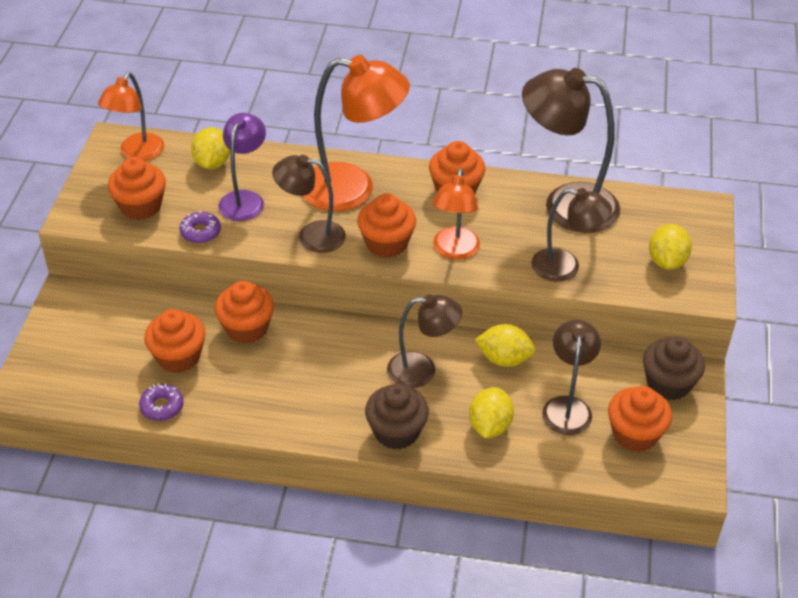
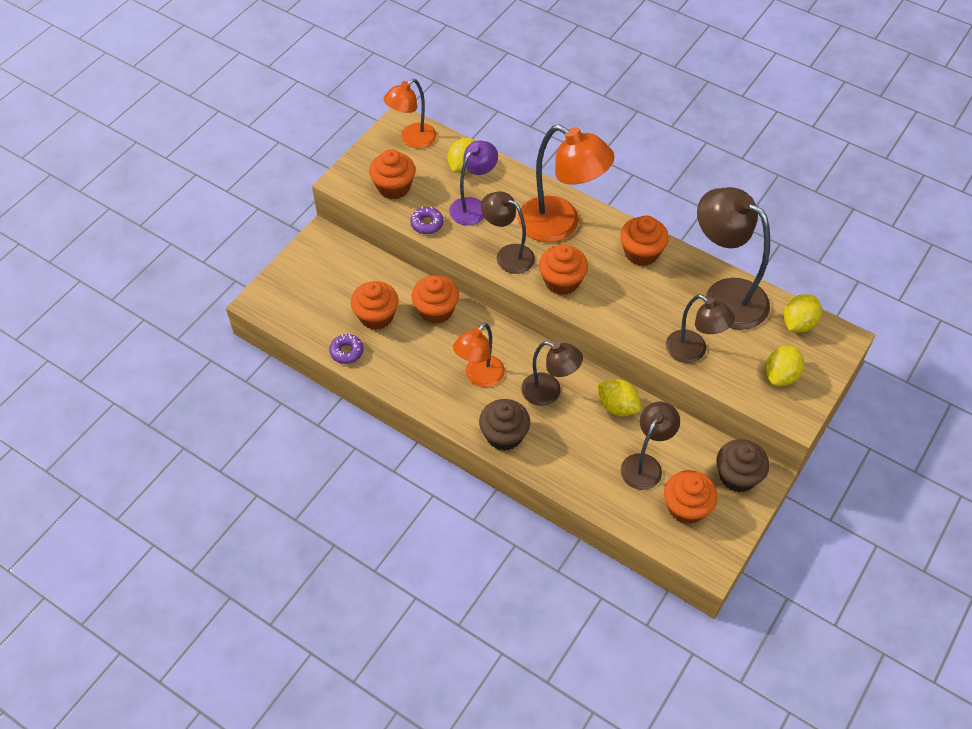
camera: 25 degrees right, 10 degrees up
orange lamp [432,168,480,260] -> orange lamp moved to [453,323,505,387]
yellow lemon [469,387,514,438] -> yellow lemon moved to [783,294,822,332]

